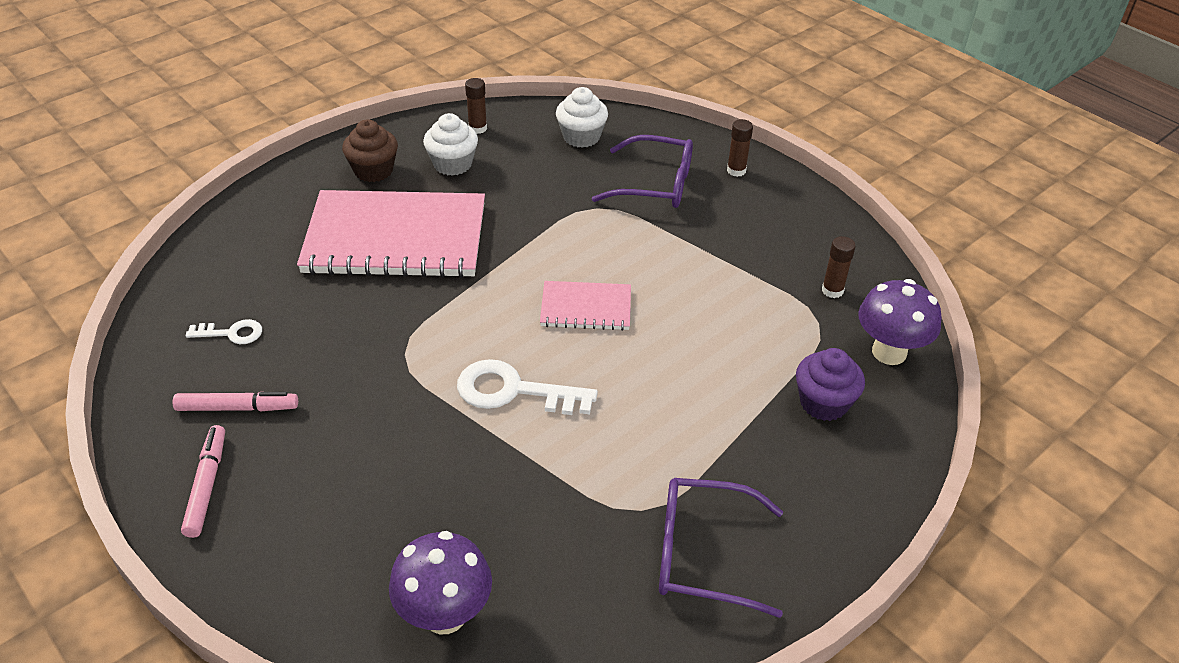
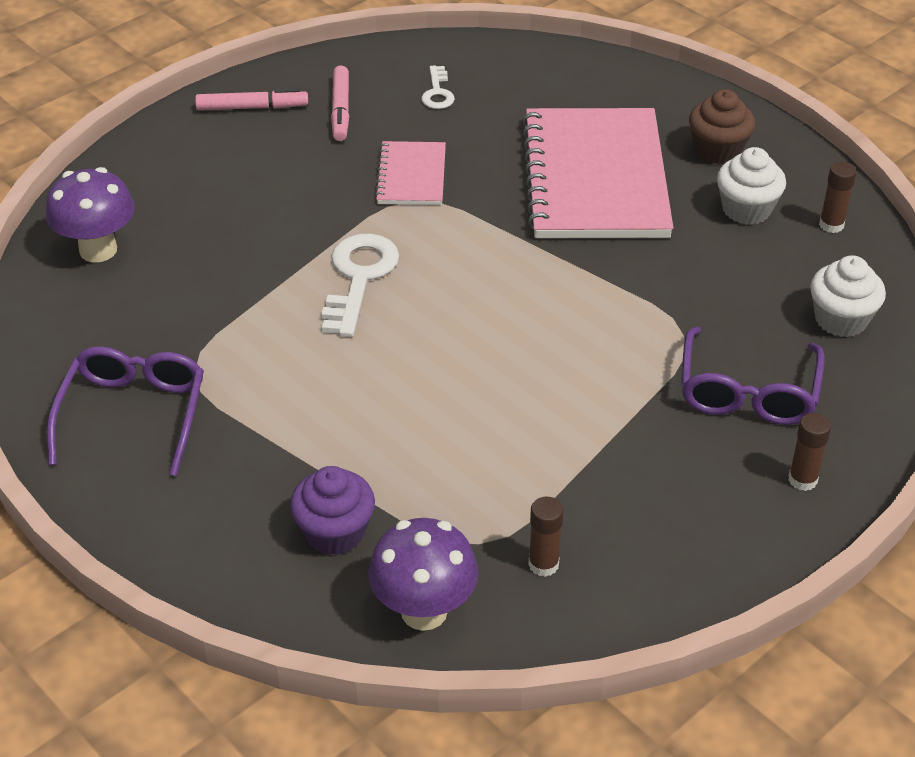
camera: 90 degrees right, 0 degrees up
pink notebook [540,281,631,331] -> pink notebook moved to [374,141,446,205]

